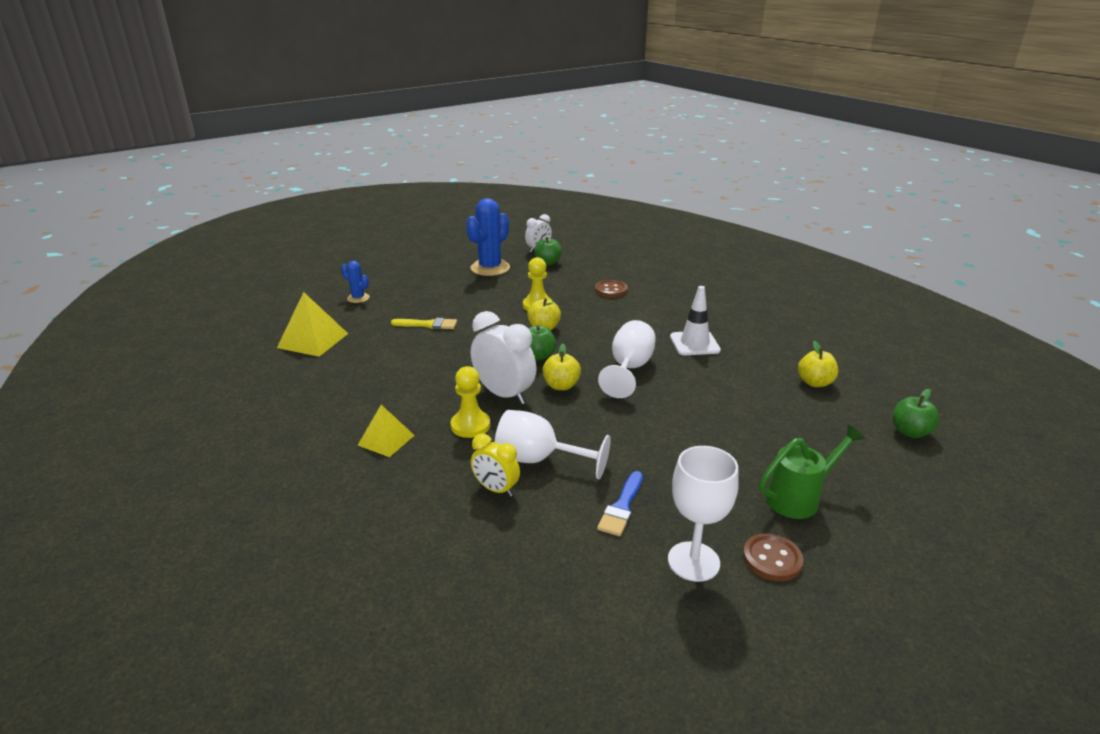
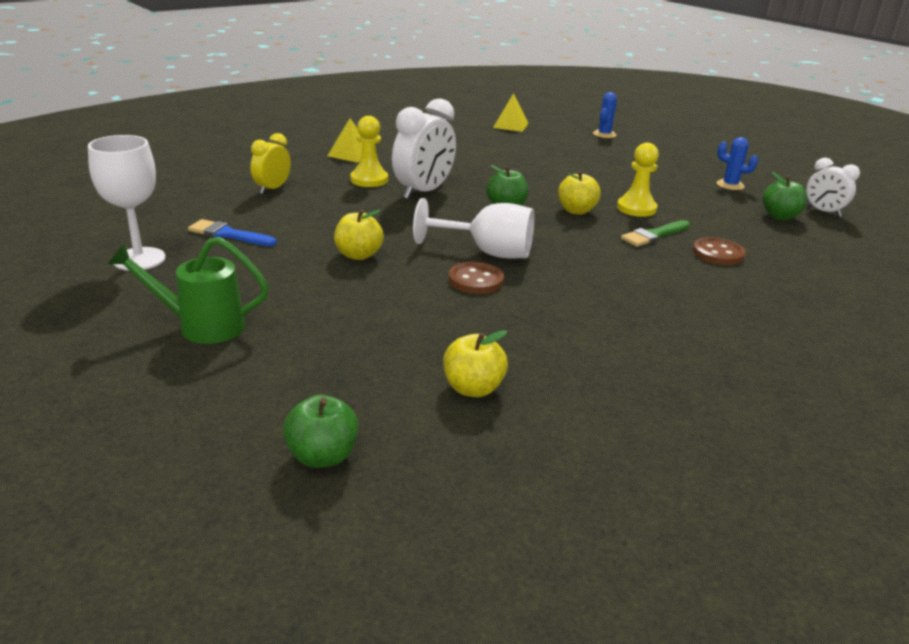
camera: 85 degrees right, 0 degrees up
yellow pyramid [277,292,348,357] -> yellow pyramid [493,93,529,132], size x0.65
yellow brush [391,318,457,329] -> none
blue cactus [466,198,510,276] -> blue cactus [716,137,758,190], size x0.51
white goblet [495,410,611,479] -> none
yellow apple [543,344,581,390] -> yellow apple moved to [334,209,384,260]
white traffic cone [670,286,721,355] -> none
brown button [743,533,803,581] -> brown button moved to [449,262,504,294]
green watering can [759,425,865,519] -> green watering can turned 120 degrees clockwise [108,237,269,344]
none -> green brush [621,220,690,247]

